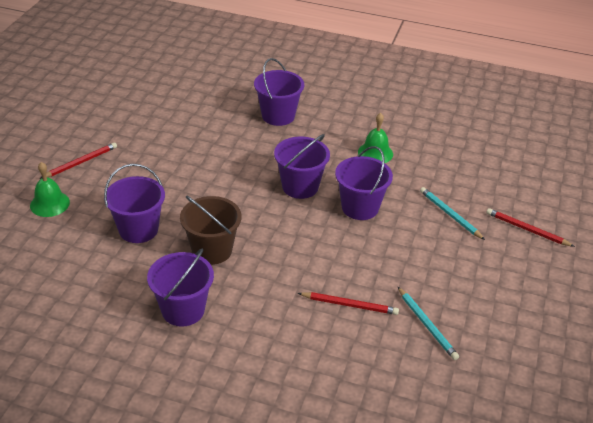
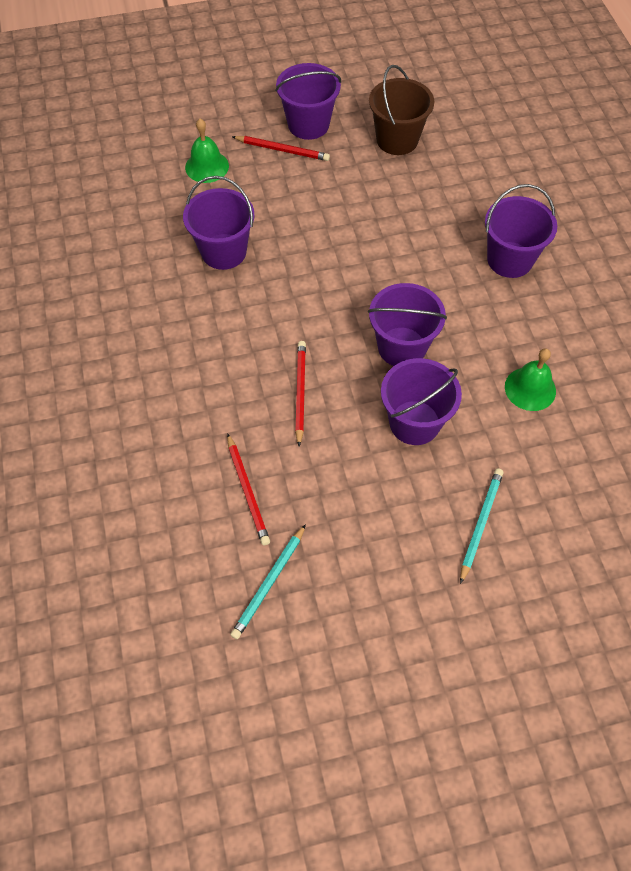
camera: 60 degrees right, 20 degrees up
purple bucket [147,249,214,327] -> purple bucket moved to [275,63,341,140]
brown bucket [180,196,241,265] -> brown bucket moved to [369,65,434,155]
red pencil [486,208,575,247] -> red pencil moved to [295,341,306,446]

